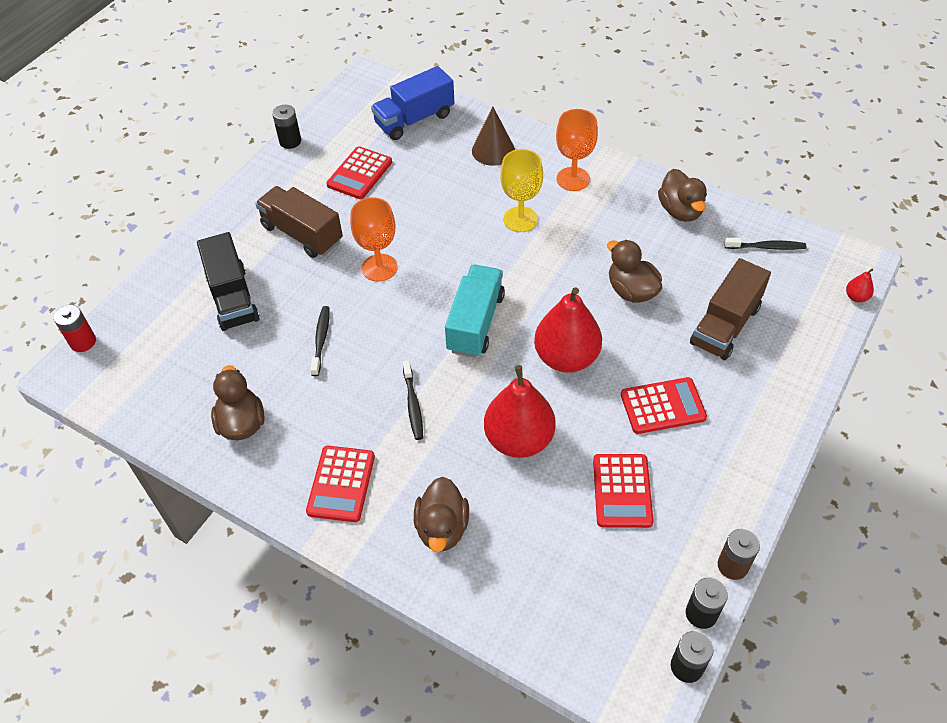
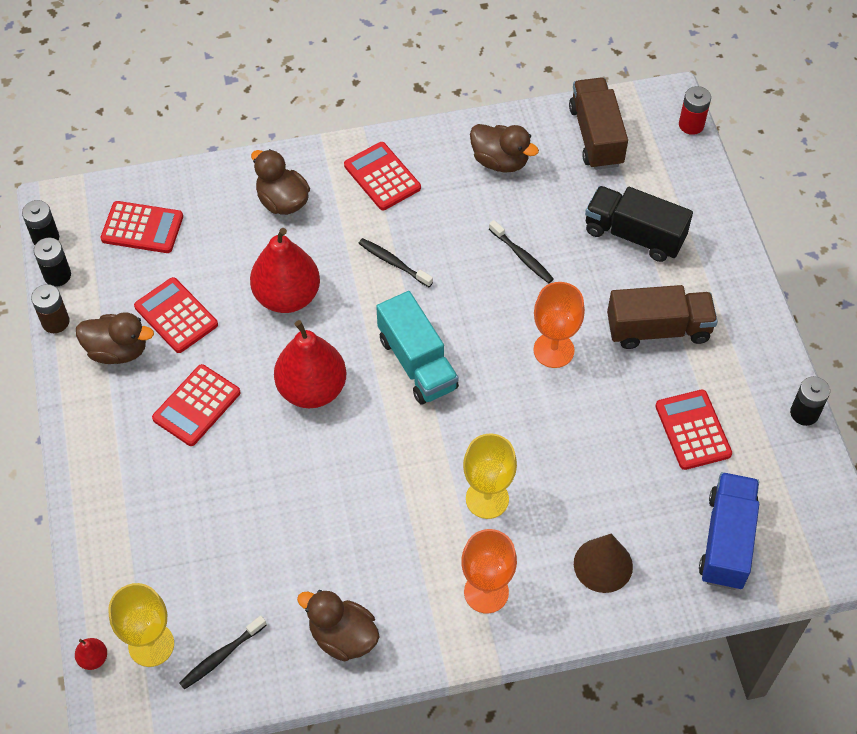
camera: 135 degrees right, 5 degrees up
brown duck [607,240,662,303] -> brown duck moved to [76,312,154,364]
brown truck [690,258,771,360] -> brown truck moved to [569,77,628,170]
none -> red calculator [101,201,183,253]
none -> yellow goblet [108,583,174,667]

